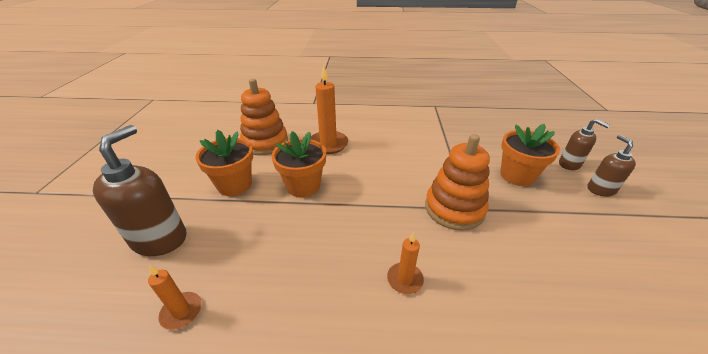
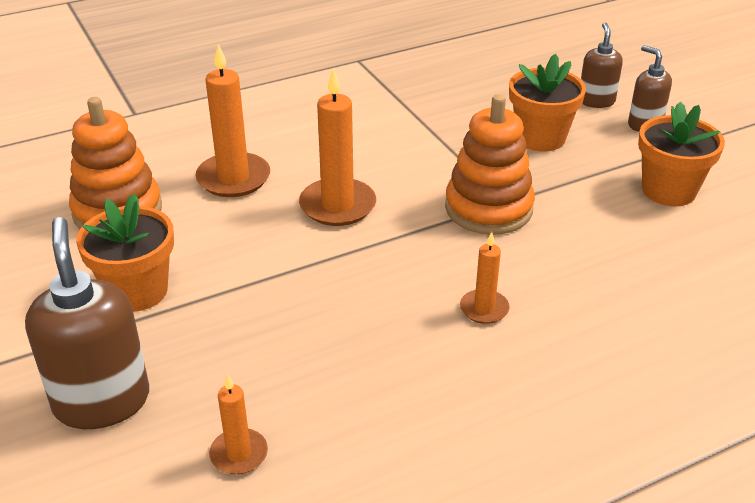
camera: 30 degrees left, 0 degrees up
orange flower pot [272,131,326,197] -> orange flower pot moved to [638,101,725,206]
brown soap dispenser [559,119,610,170] -> brown soap dispenser turned 105 degrees counterclockwise [581,22,623,108]
none -> orange candle [299,68,376,226]

